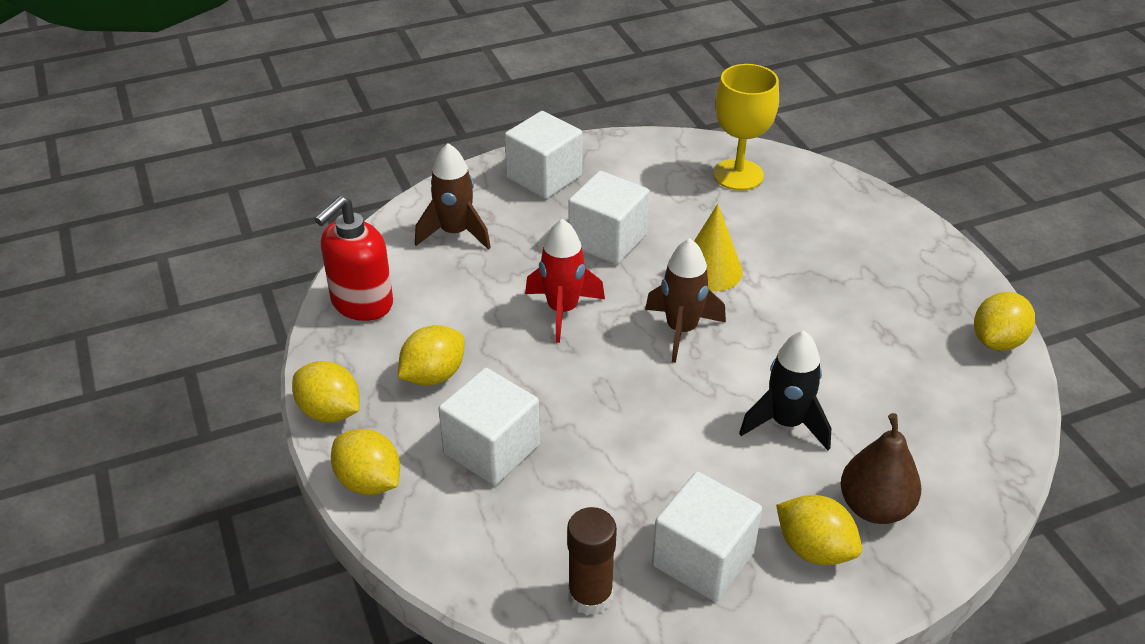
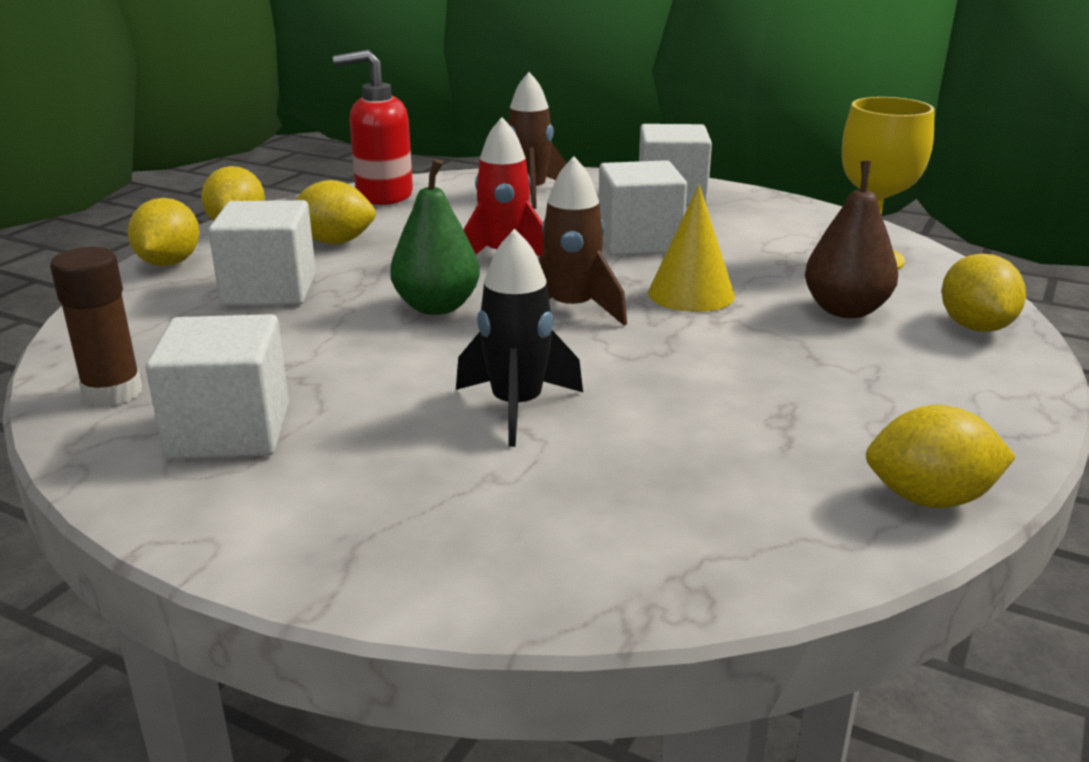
camera: 50 degrees right, 15 degrees down
yellow lemon [776,495,862,565] -> yellow lemon moved to [942,253,1026,332]
brown pear [841,413,921,524] -> brown pear moved to [805,161,898,318]
none -> green pear [390,159,480,315]

